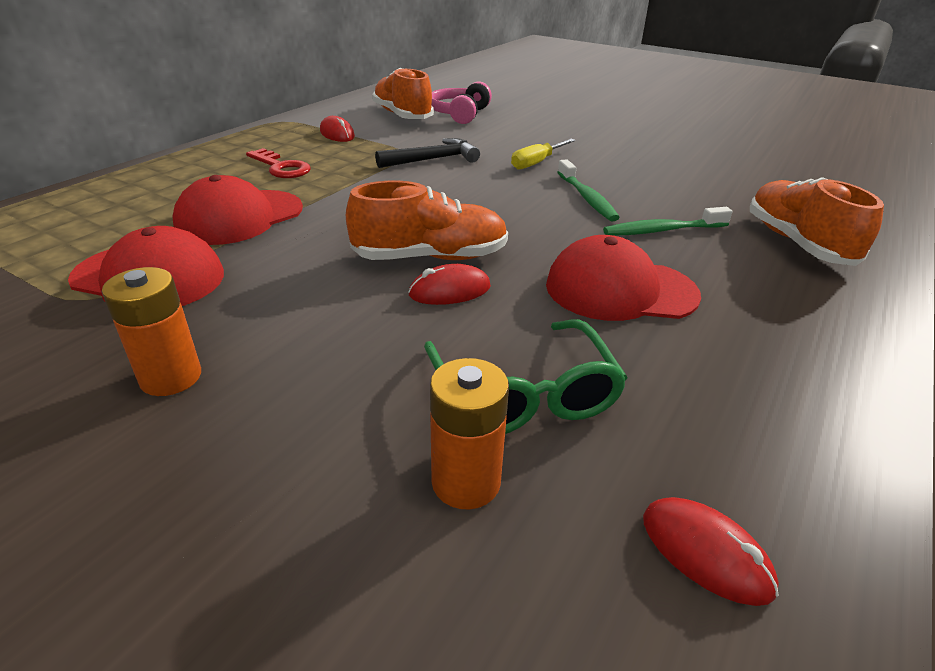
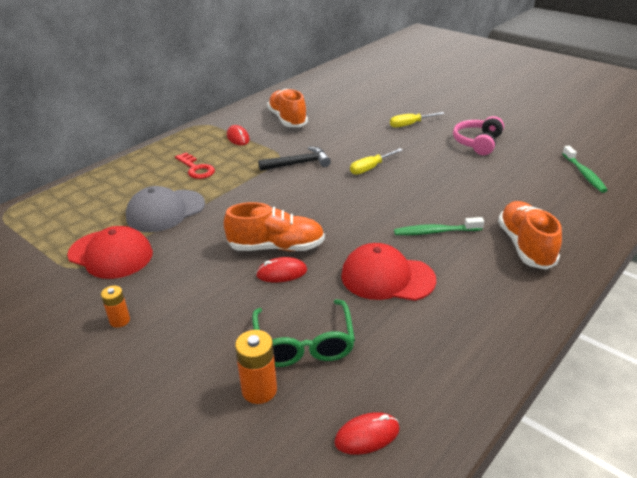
camera: 10 degrees right, 0 degrees up
orange battery [102,267,201,396] -> orange battery [101,286,130,328], size x0.65
red cap [172,175,303,245] -> grey cap [126,186,205,232]
pink headphones [432,81,492,124] -> pink headphones moved to [453,116,504,155]
green toothbrush [557,159,620,221] -> green toothbrush moved to [562,146,608,193]
red mouse [643,497,779,606] -> red mouse turned 75 degrees counterclockwise [334,412,400,455]
none -> yellow screwdriver [390,112,445,128]

